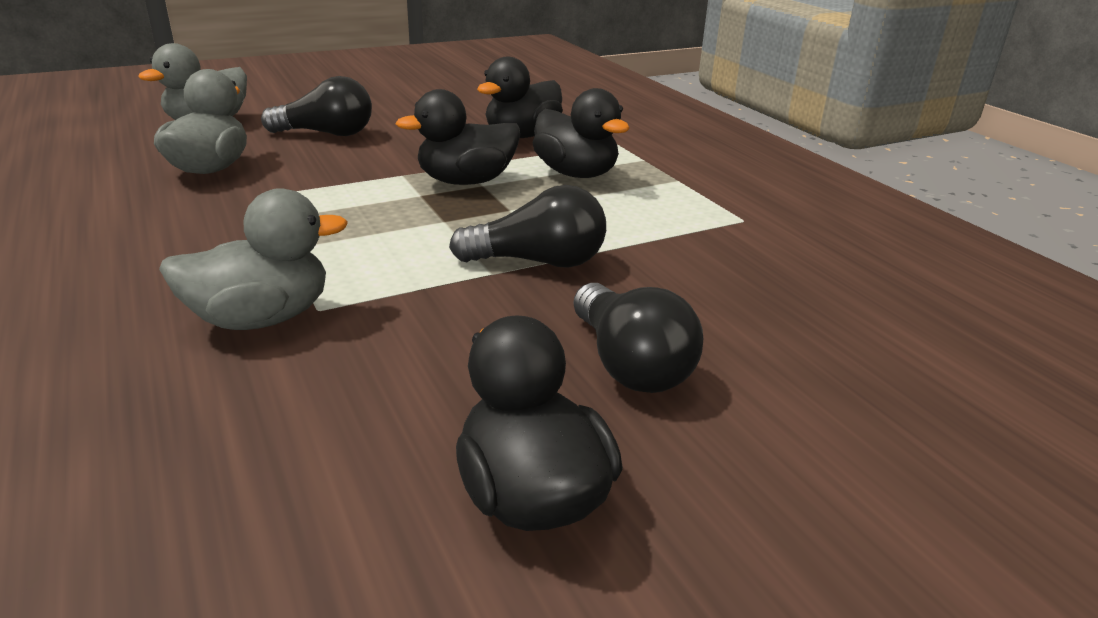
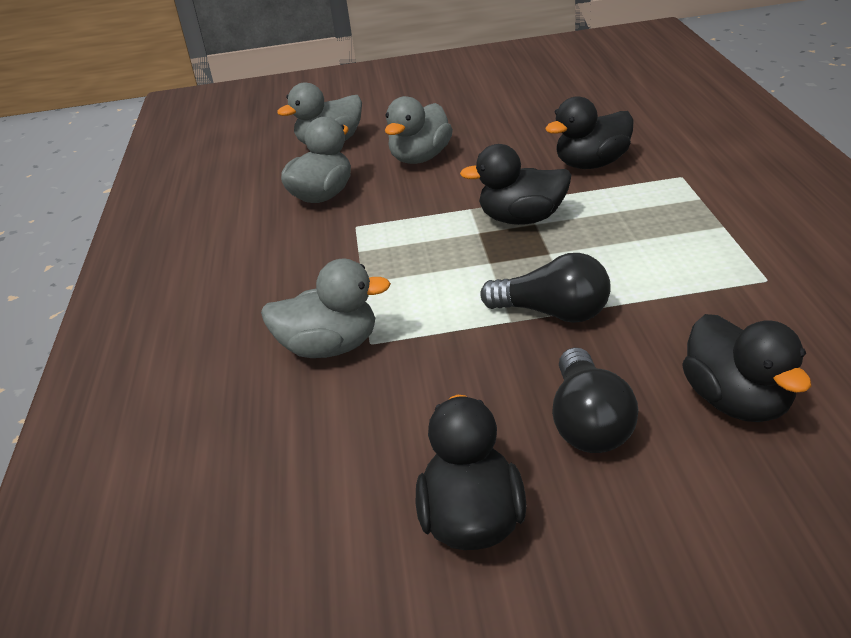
camera: 25 degrees right, 5 degrees up
black light bulb [261,76,372,136] -> grey duck [385,96,453,164]
black duck [532,88,630,178] -> black duck moved to [682,314,811,422]

